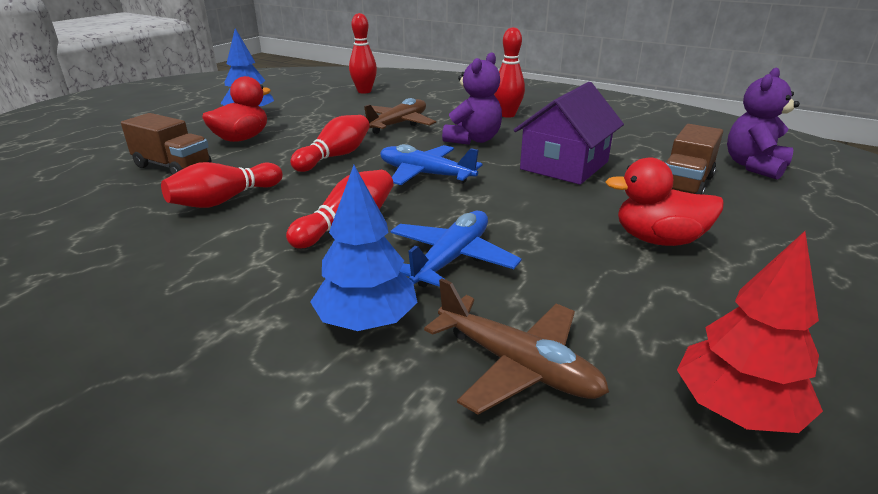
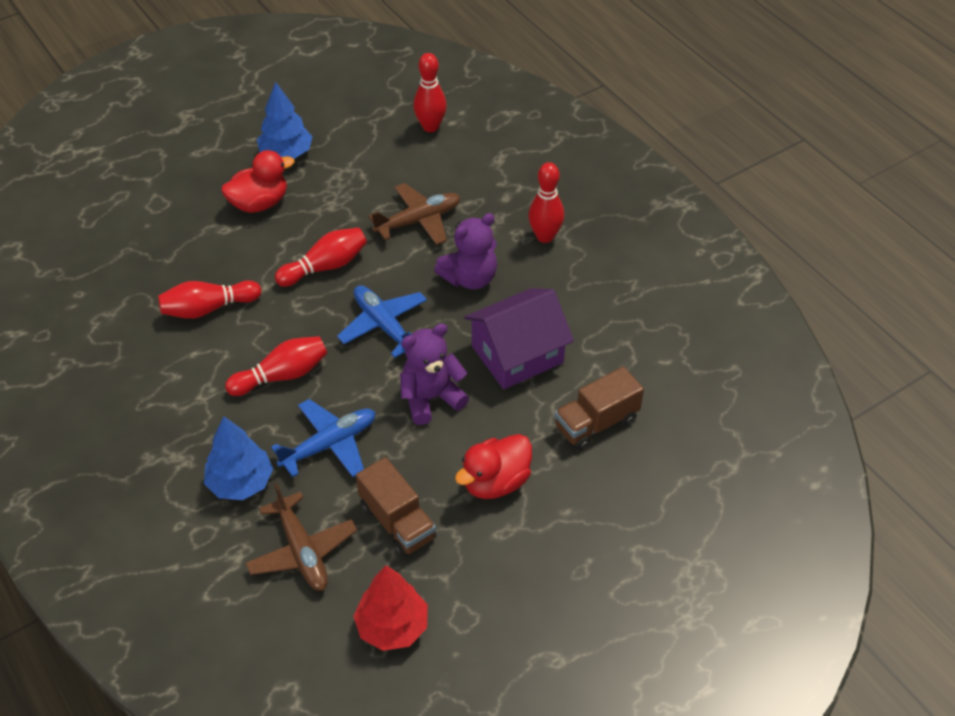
camera: 25 degrees right, 20 degrees up
brown truck [121,113,212,175] -> brown truck moved to [356,457,436,557]
red duck [605,158,724,246] -> red duck turned 75 degrees counterclockwise [455,434,532,499]
purple teddy bear [727,67,800,179] -> purple teddy bear moved to [400,323,469,425]

